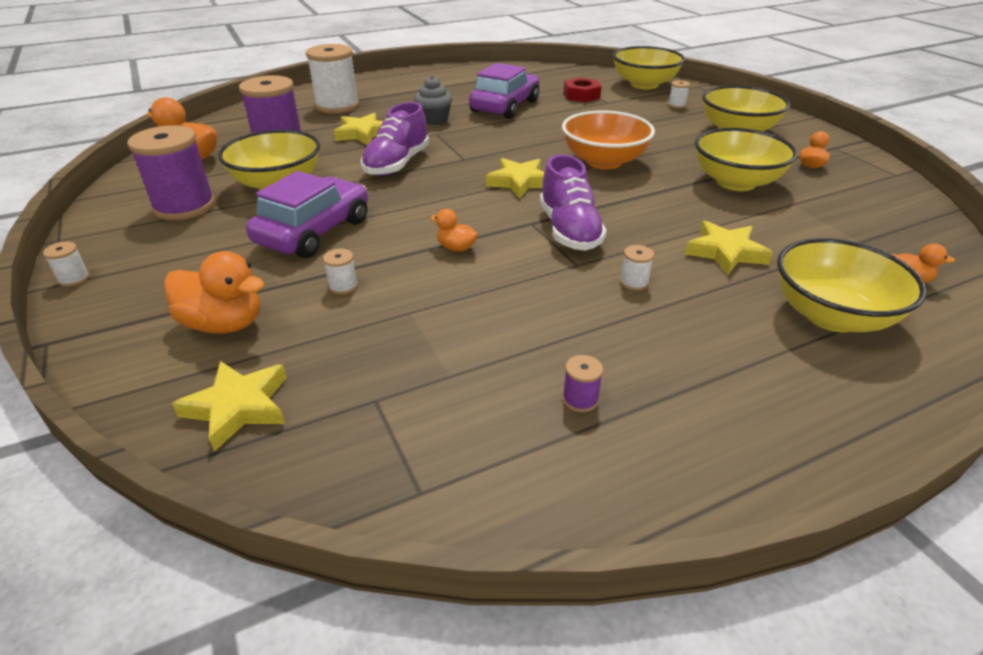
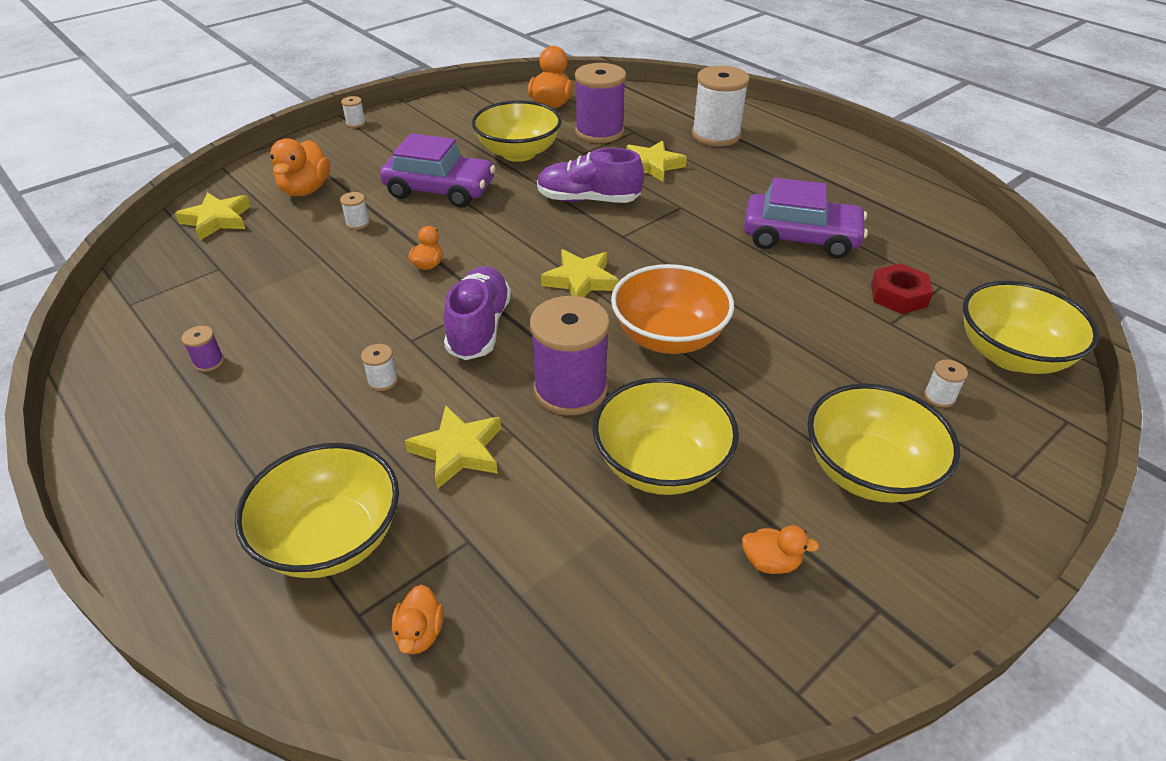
camera: 75 degrees right, 5 degrees up
purple spool [127,125,215,220] -> purple spool moved to [530,296,610,415]
grey cupcake [414,76,453,125] -> none
purple shoe [540,154,607,251] -> purple shoe turned 120 degrees clockwise [443,266,511,360]

